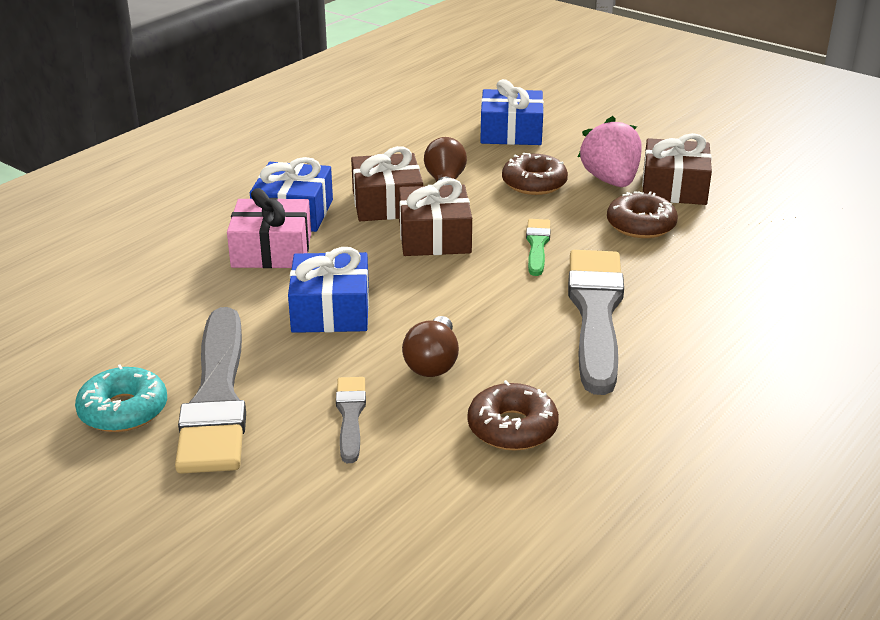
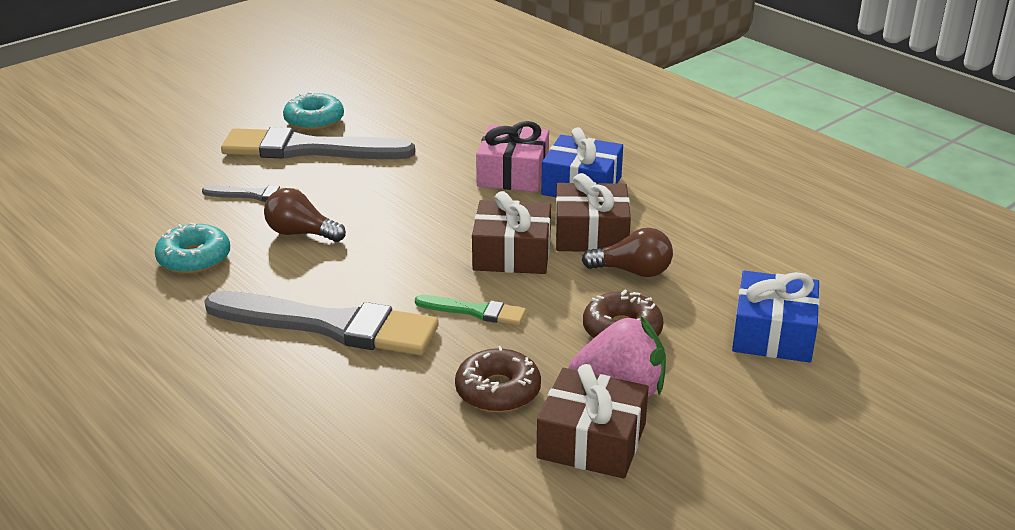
camera: 100 degrees right, 0 degrees up
blue gift [288,247,369,333] -> none
brown donut [467,380,559,451] -> turquoise donut [155,222,230,274]

